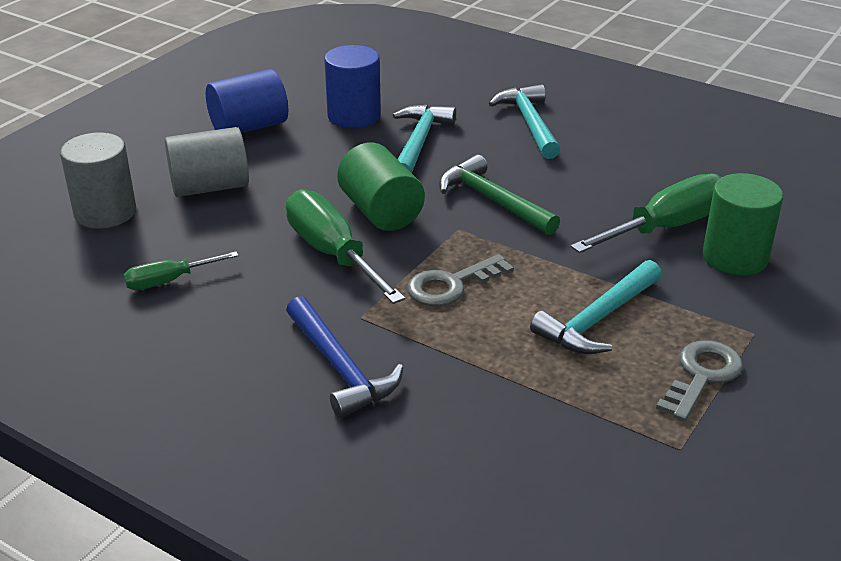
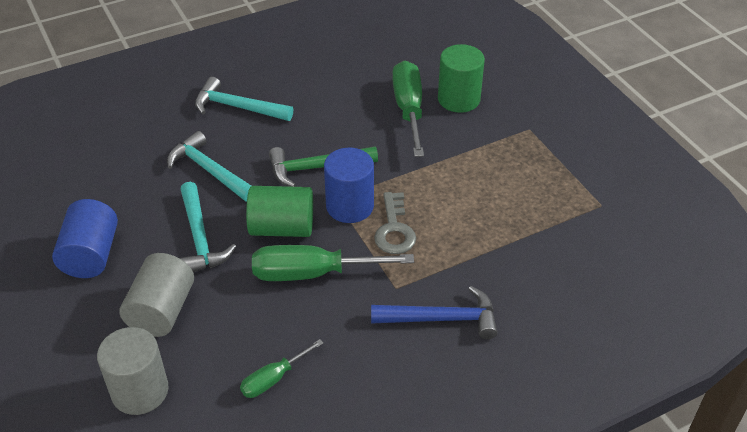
camera: 60 degrees left, 10 degrees up
green screwdriver [124,252,239,290] -> green screwdriver turned 45 degrees clockwise [240,339,324,398]
blue cylinder [324,45,381,128] -> blue cylinder moved to [324,148,374,223]
turquoise hammer [530,260,662,354] -> turquoise hammer moved to [180,182,236,272]
grey key [656,340,743,421] -> none

